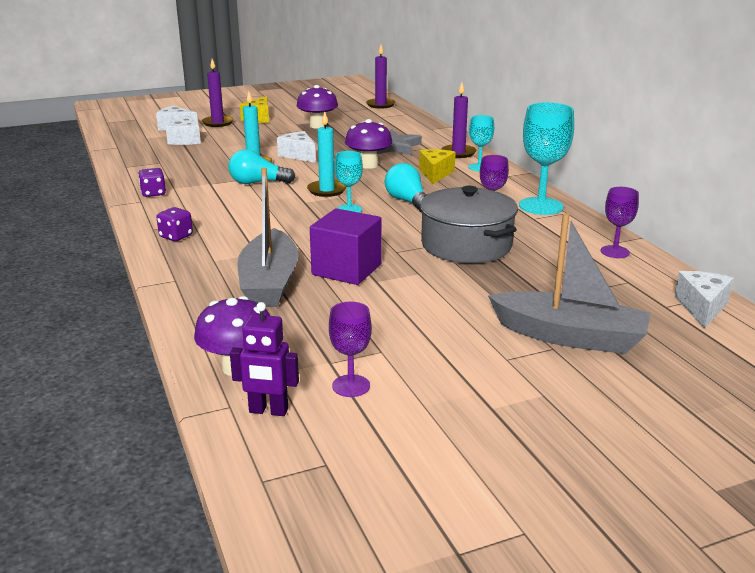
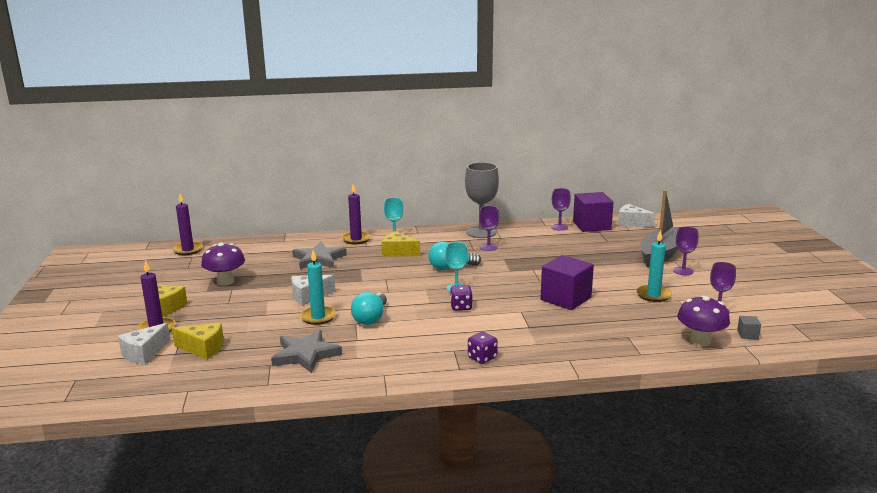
camera: 75 degrees left, 5 degrees down
purple dice [138,168,166,197] -> purple dice moved to [450,285,473,311]
white cheese [166,115,201,145] -> yellow cheese [172,323,224,359]
purple robot [230,302,299,416] -> grey cube [737,316,761,339]
grey boat [237,168,299,307] -> none
turquoise candle [307,111,347,197] -> turquoise candle moved to [636,230,672,302]
purple mushroom [345,119,392,169] -> none
grey pot [420,186,518,263] -> none
turquoise goblet [519,102,574,215] -> grey goblet [465,162,499,238]
none -> grey star [271,330,342,373]
none -> purple cube [573,192,614,232]
none -> purple goblet [673,227,699,275]

